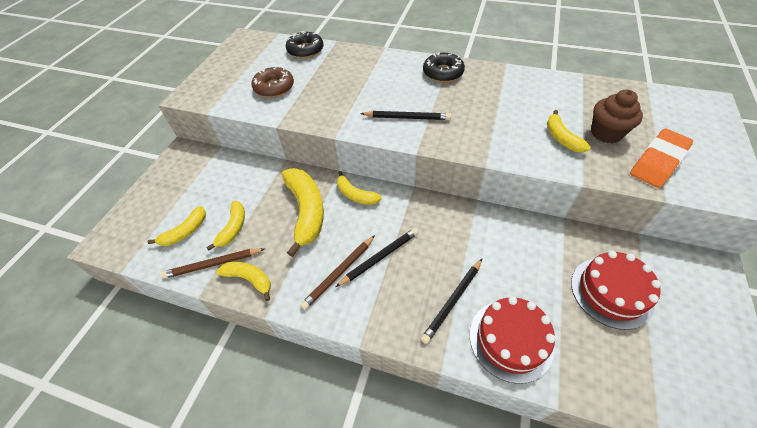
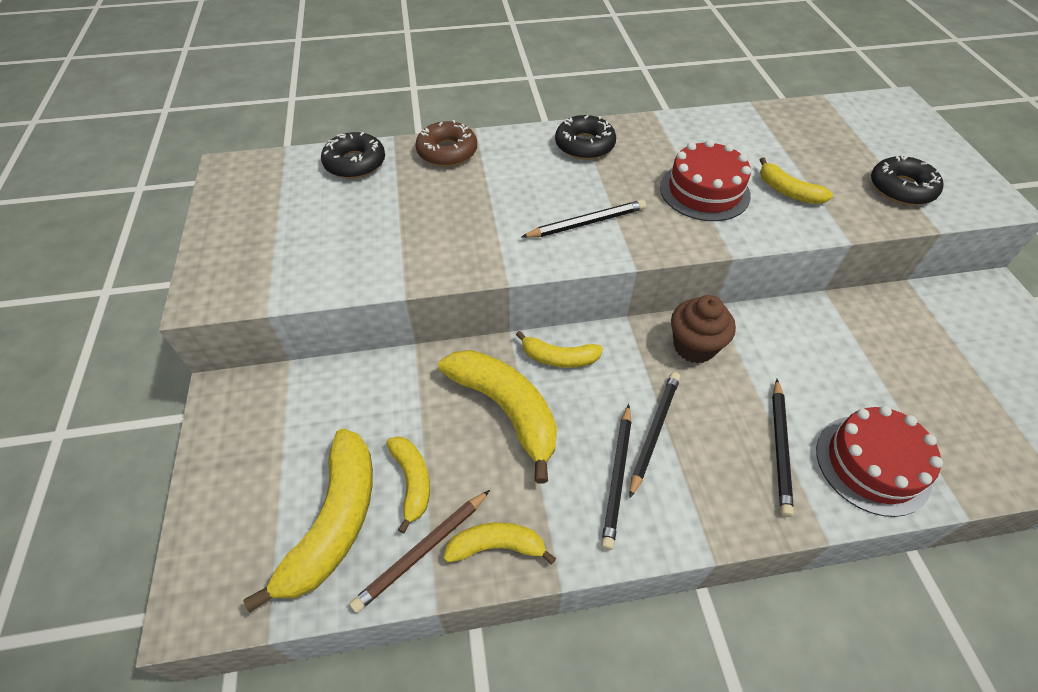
camera: 30 degrees left, 0 degrees up
yellow banana [147,206,206,246] -> yellow banana [243,429,373,613], size x1.79
brown donut [252,67,294,98] -> brown donut moved to [415,120,477,167]
brown pencil [300,235,375,310] -> black pencil [601,404,632,550]
red cake [571,251,661,330] -> red cake moved to [660,140,751,221]
brown cupcake [591,90,643,143] -> brown cupcake moved to [671,295,736,363]
orange eraser [630,129,693,188] -> black donut [871,155,944,205]

